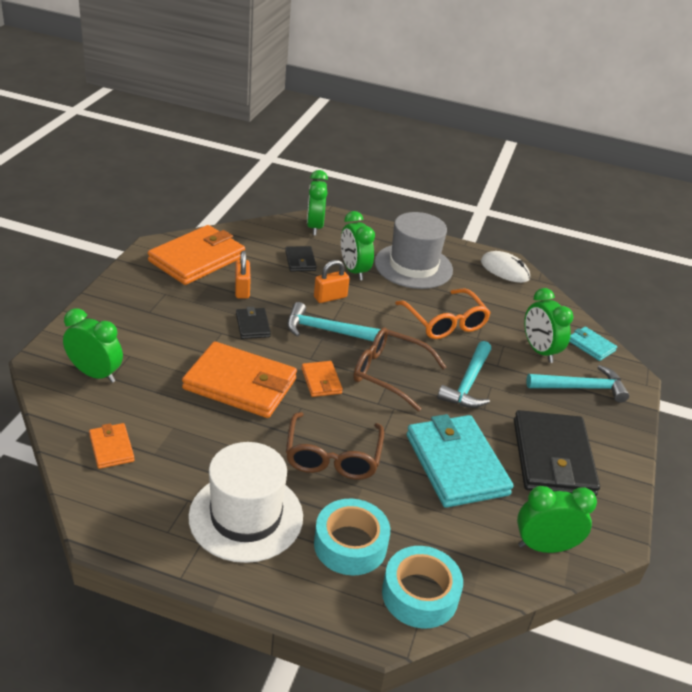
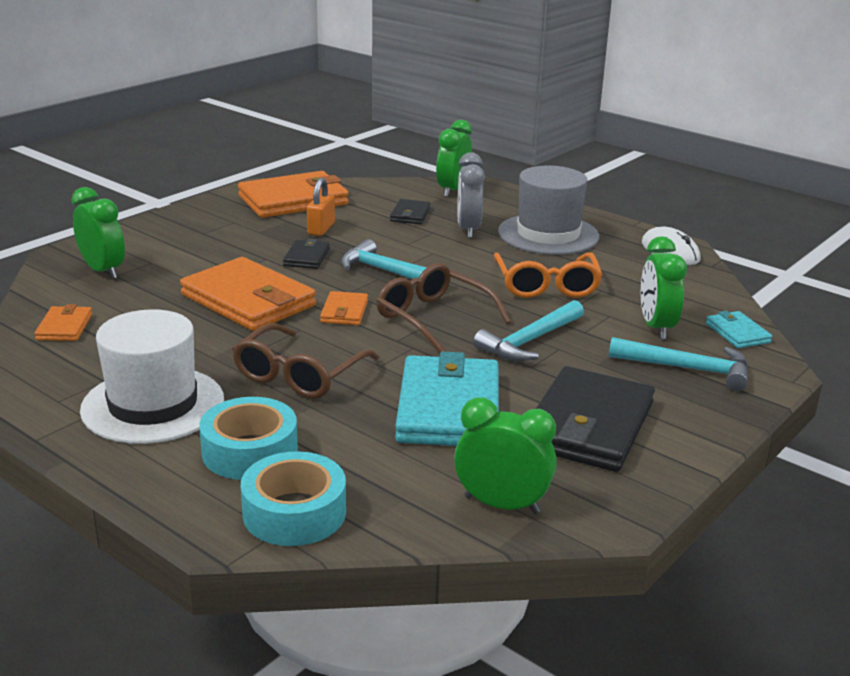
camera: 25 degrees right, 10 degrees down
orange padlock [314,260,350,303] -> none
green clock [341,211,375,280] -> grey clock [457,152,485,238]

